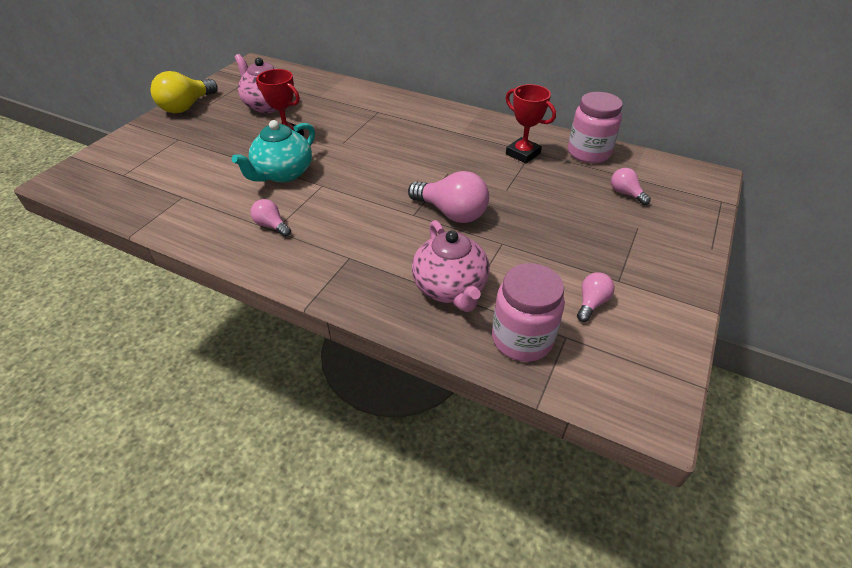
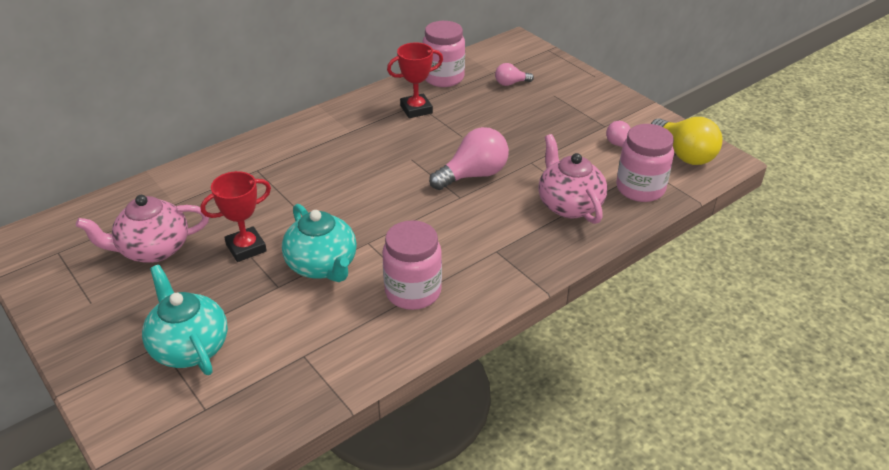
camera: 65 degrees left, 5 degrees down
yellow light bulb [151,71,218,113] -> yellow light bulb moved to [651,117,723,165]
pink light bulb [251,199,291,237] -> pink jar [382,220,442,310]
pink teapot [412,220,490,312] -> pink teapot turned 120 degrees counterclockwise [538,134,607,224]
none -> turquoise teapot [142,265,228,375]

